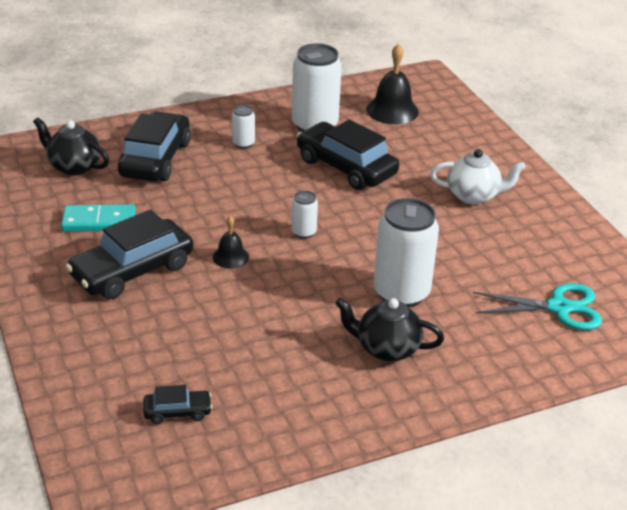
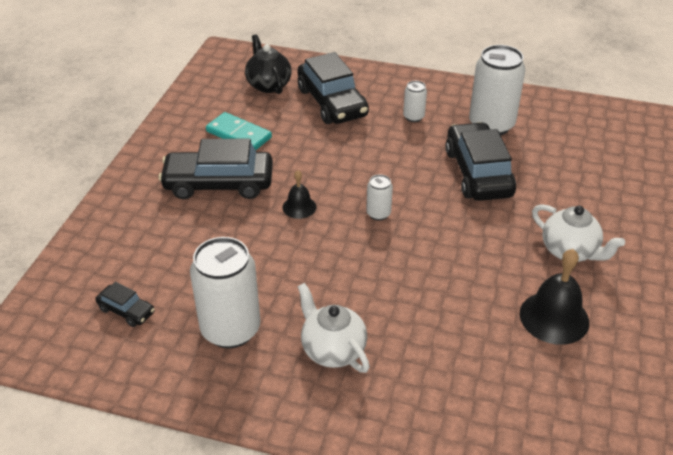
camera: 40 degrees right, 5 degrees up
black car [118,111,191,181] -> black car turned 105 degrees clockwise [297,52,369,124]
black teapot [335,298,444,362] -> white teapot [297,283,370,373]
black bell [366,44,419,124] -> black bell moved to [520,249,589,345]
white can [374,198,439,308] -> white can moved to [190,237,261,348]
turquoise scissors [473,283,602,330] -> none

